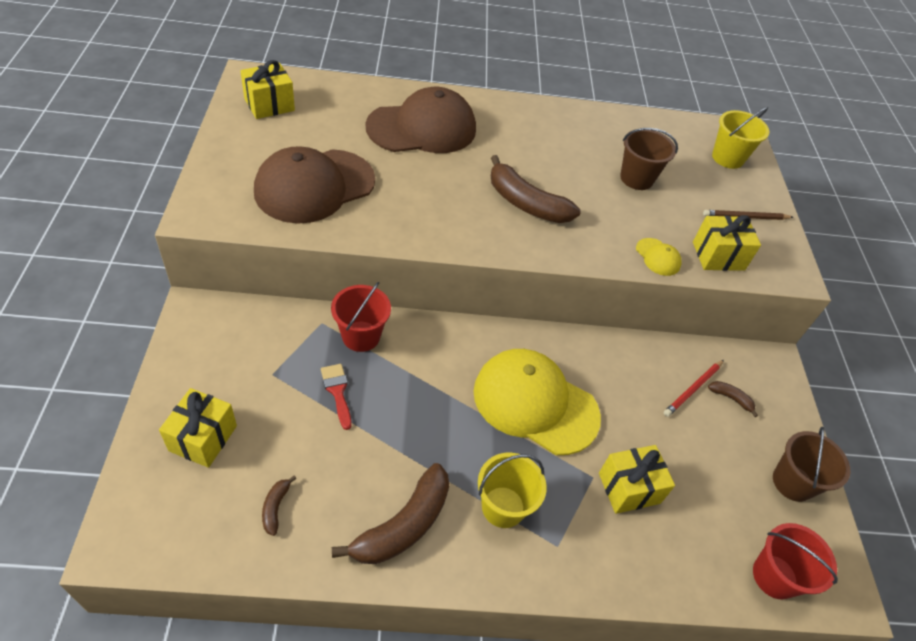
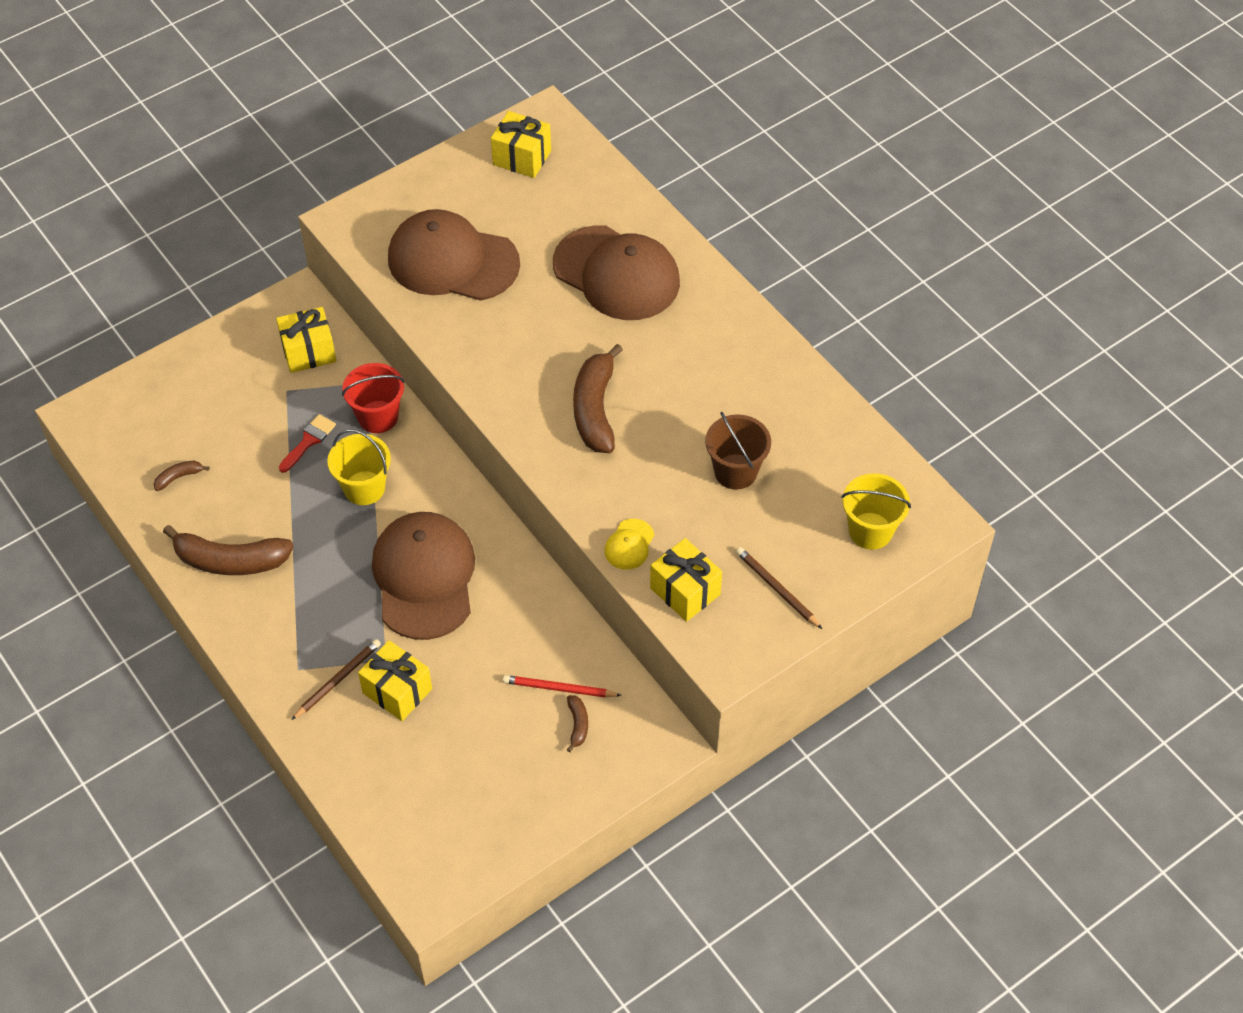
camera: 60 degrees right, 5 degrees up
yellow gift [159,388,237,468] -> yellow gift moved to [276,307,336,373]
yellow cap [473,349,601,455] -> brown cap [372,512,475,640]
yellow bucket [478,453,547,528] -> yellow bucket moved to [327,429,391,505]
red bucket [753,523,838,599] -> none
brown bucket [773,427,850,502] -> none
none -> brown pencil [291,639,381,720]

